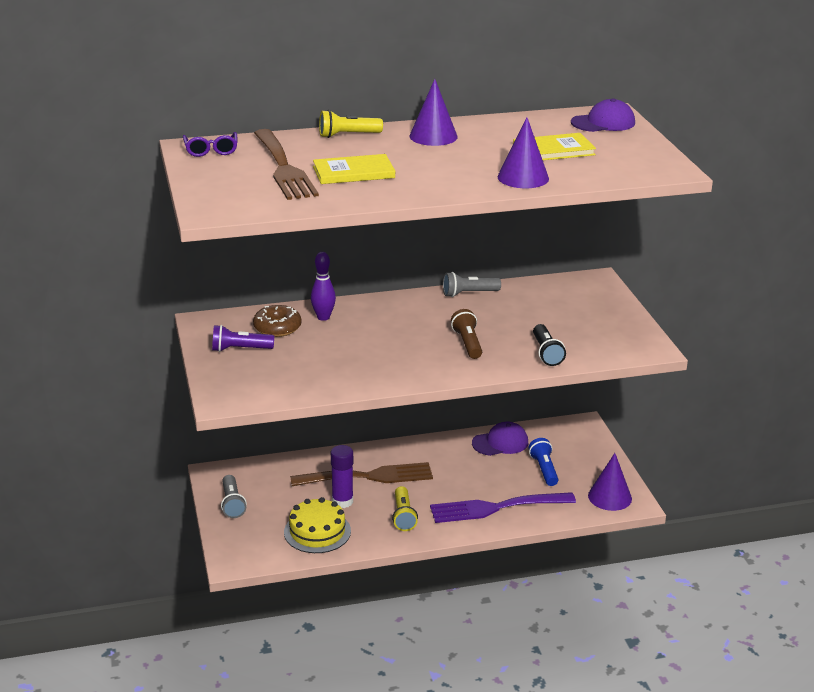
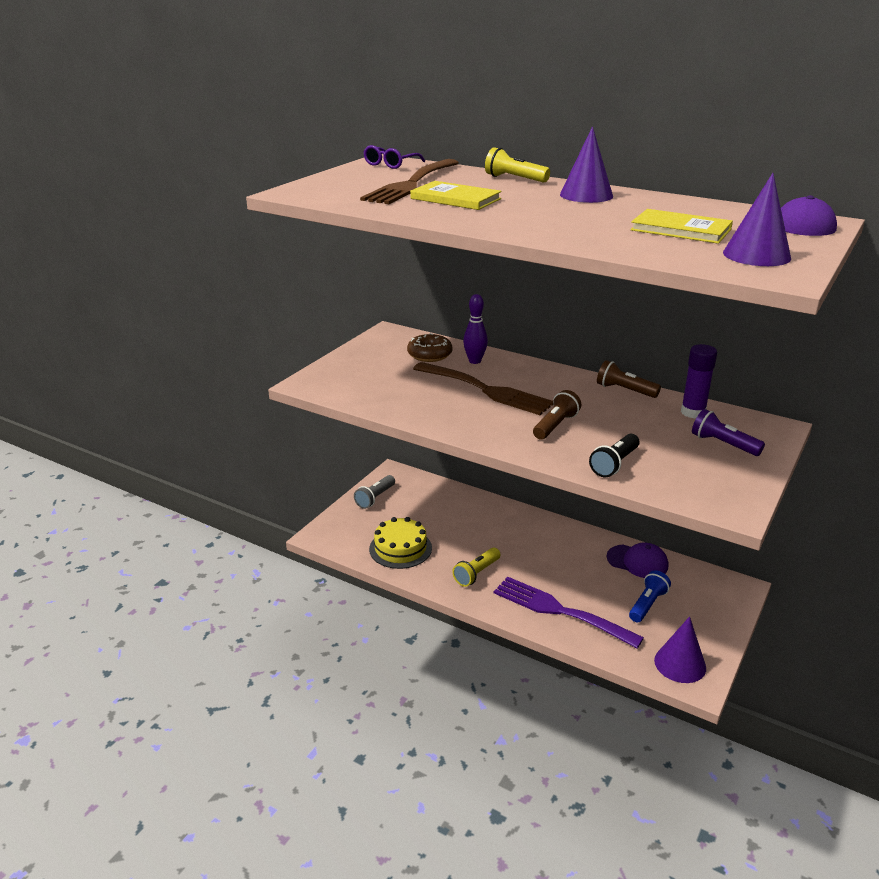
camera: 45 degrees right, 0 degrees up
purple flashlight [212,325,274,352] -> purple flashlight moved to [692,409,765,456]
brown fork [290,462,433,486] -> brown fork moved to [413,362,553,415]
purple glue stick [331,445,353,508] -> purple glue stick moved to [681,344,717,418]
grey flashlight [443,272,501,297] -> brown flashlight [597,360,661,398]
purple cone [497,117,549,188] -> purple cone moved to [723,173,791,266]

